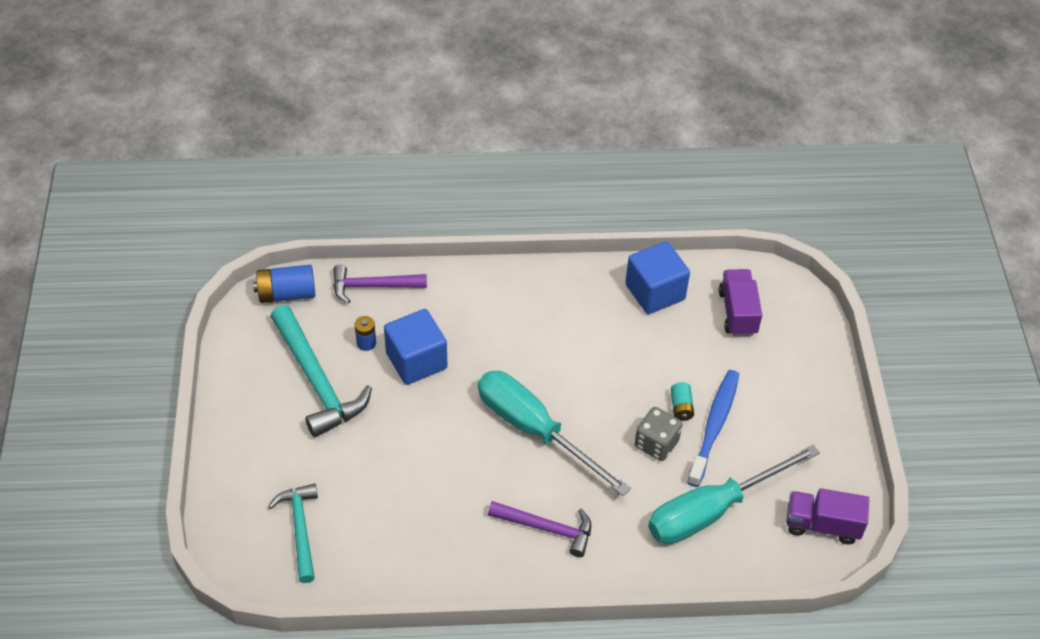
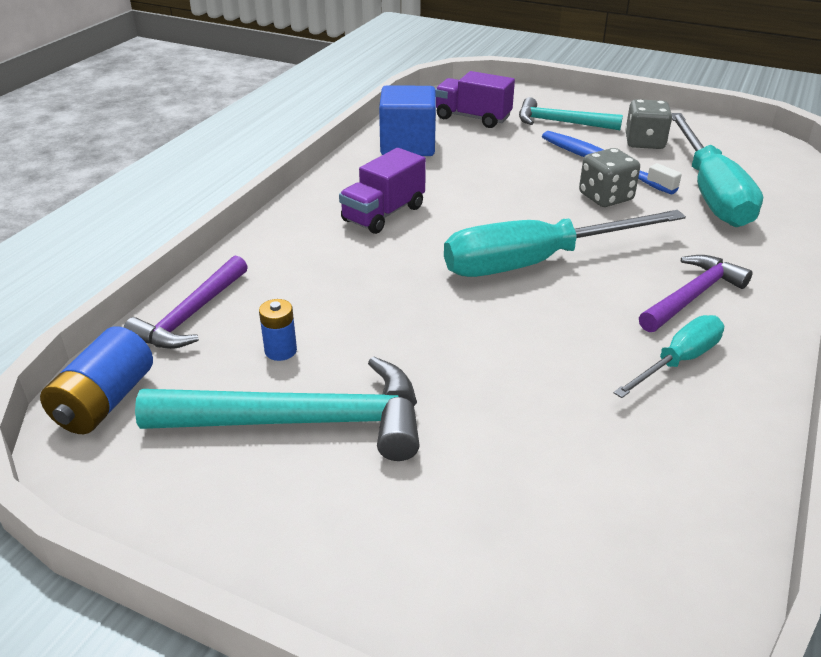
camera: 60 degrees left, 15 degrees down
turquoise hammer [268,483,318,583] -> turquoise hammer moved to [519,97,623,130]
blue cube [384,309,448,385] -> none
turquoise battery [671,382,694,421] -> none
purple truck [787,488,869,544] -> purple truck moved to [339,148,426,234]
none -> turquoise screwdriver [613,315,724,398]
none -> grey dice [625,99,672,149]

